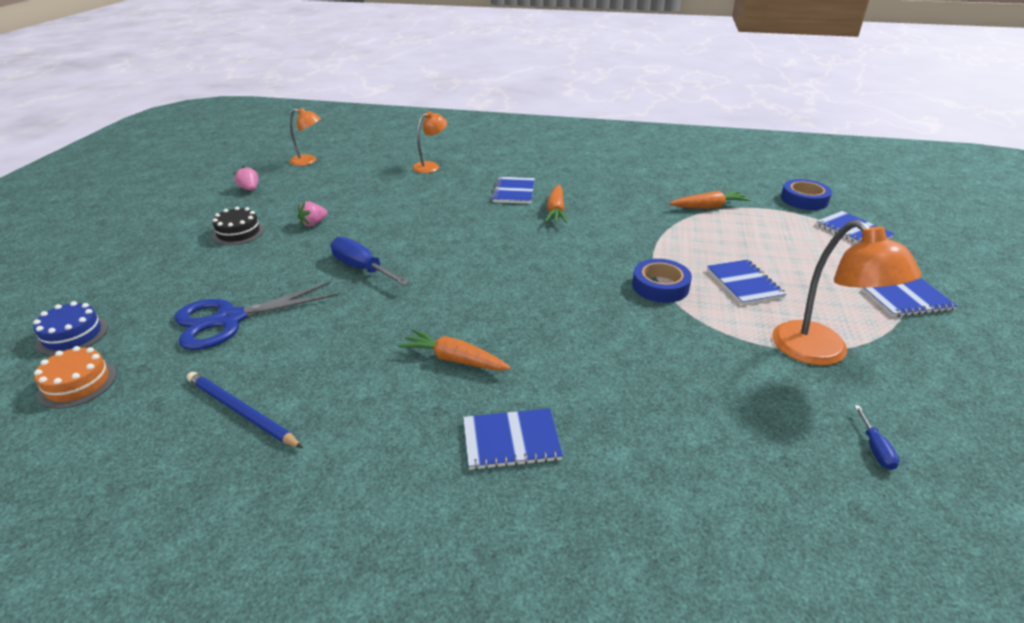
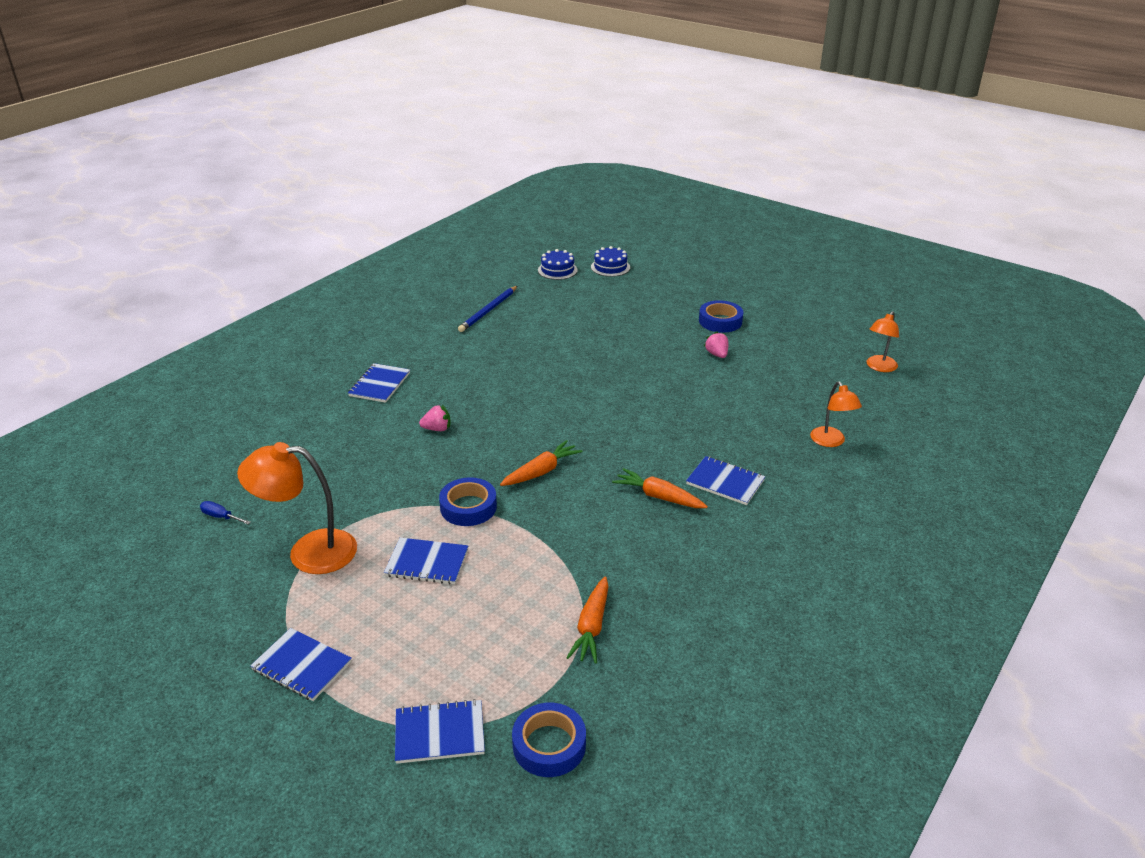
camera: 115 degrees right, 0 degrees up
orange cake [34,346,117,409] -> blue cake [538,249,578,280]
blue scissors [174,282,338,350] -> none
blue pencil [187,372,303,448] -> blue pencil turned 150 degrees clockwise [458,286,517,332]
black cake [212,207,265,245] -> blue tape [699,300,743,333]
pink strawberry [234,166,258,191] -> pink strawberry moved to [419,405,450,431]
blue screwdriver [331,237,409,285] -> none
orange carrot [398,329,511,370] -> orange carrot moved to [500,440,583,486]
blue notebook [861,279,958,317] -> blue notebook turned 75 degrees counterclockwise [250,628,352,701]

